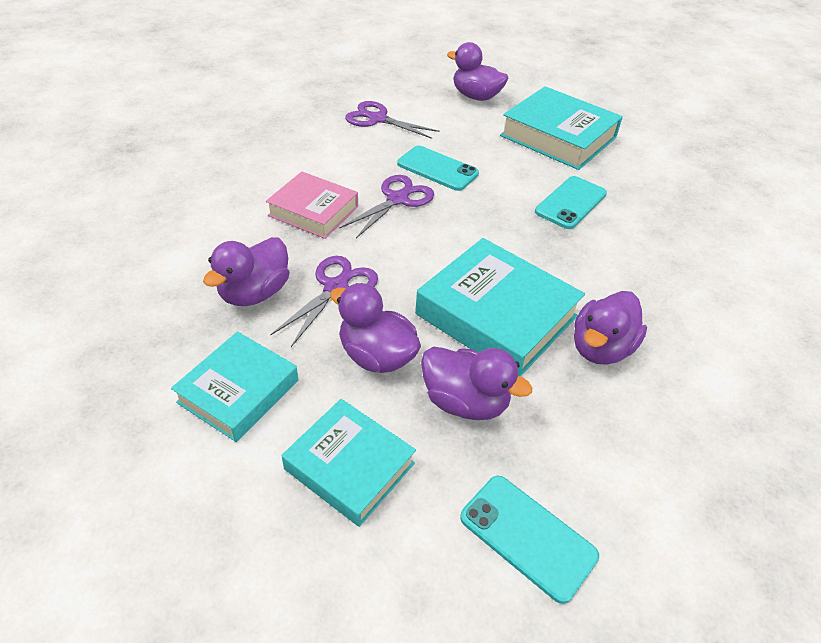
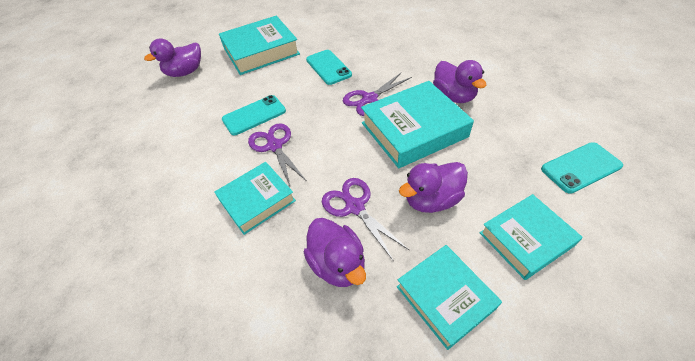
camera: 60 degrees left, 5 degrees up
pink book [266,171,358,239] -> turquoise book [214,162,296,235]
purple scissors [345,101,440,139] -> purple scissors moved to [343,72,412,116]
purple duck [421,347,532,420] -> none

